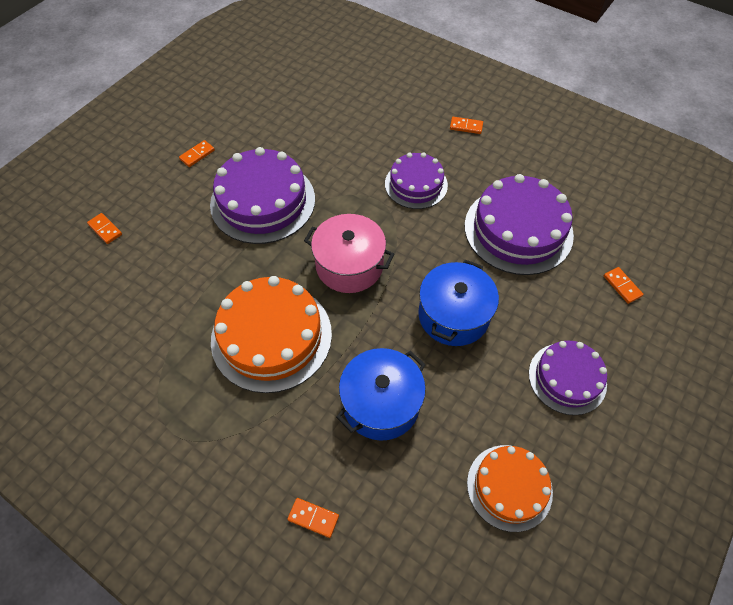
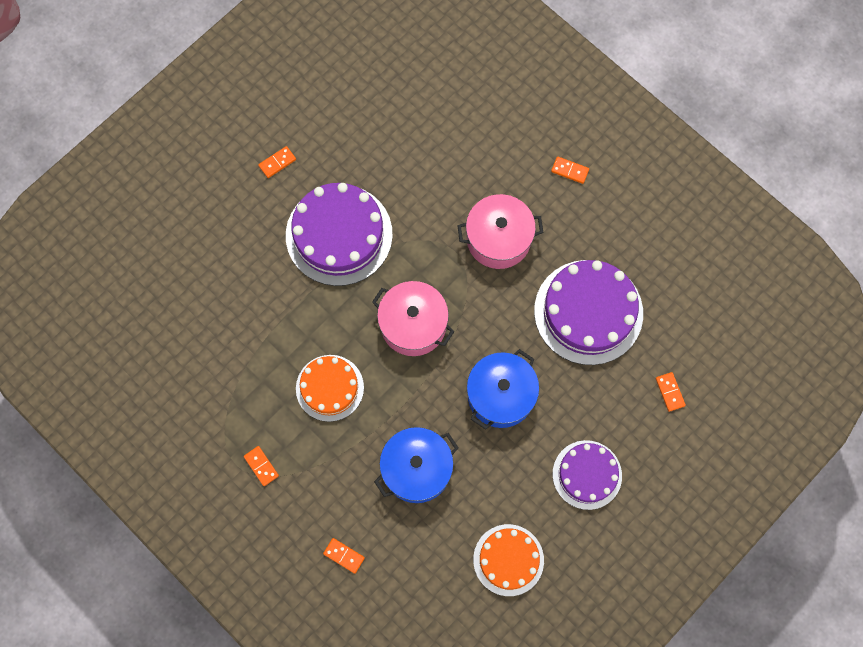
camera: 10 degrees right, 15 degrees up
orange domino [87,213,122,244] -> orange domino moved to [244,446,279,486]
orange cake [211,276,332,393] -> orange cake [296,355,364,422], size x0.61
purple cake [385,152,448,209] -> pink pot [457,194,544,269]

